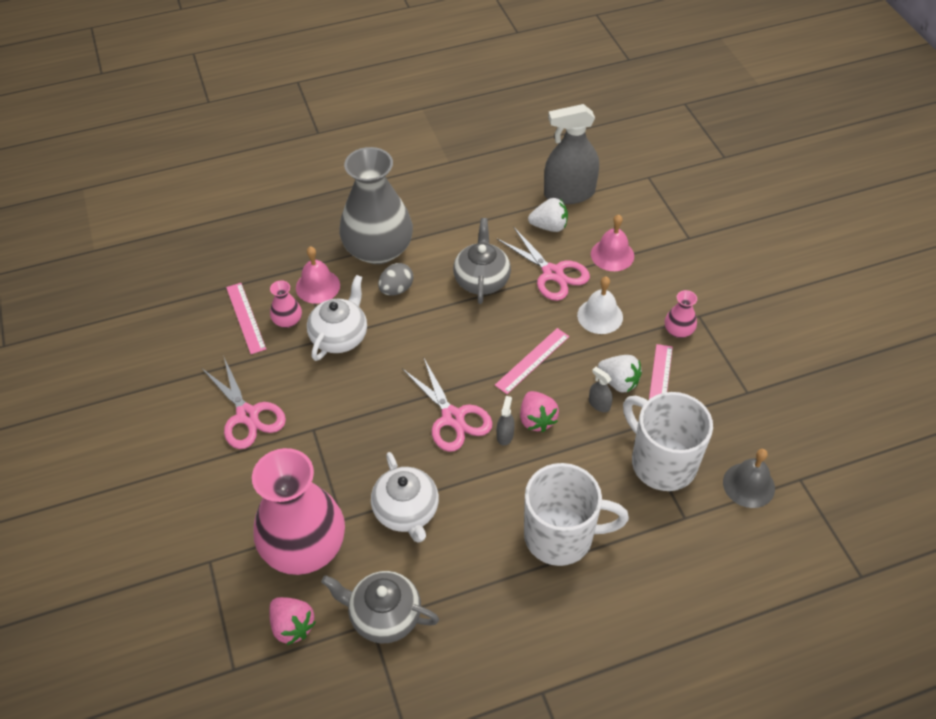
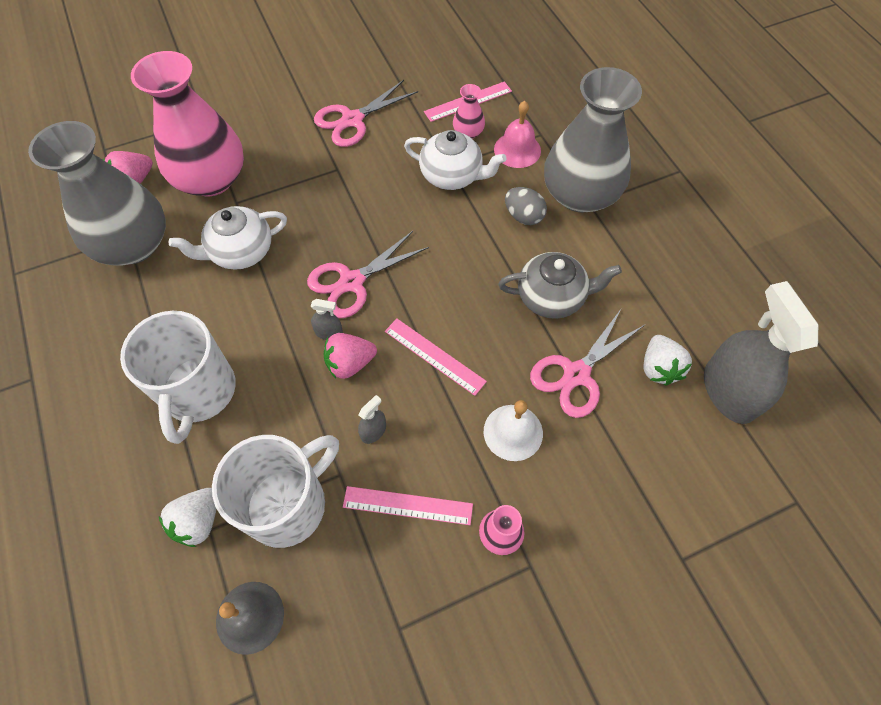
camera: 85 degrees right, 10 degrees up
grey teapot [321,571,439,644] -> grey vase [28,121,166,266]
pink bell [591,215,634,271] -> none
white strawberry [598,355,642,392] -> white strawberry moved to [159,488,216,547]

